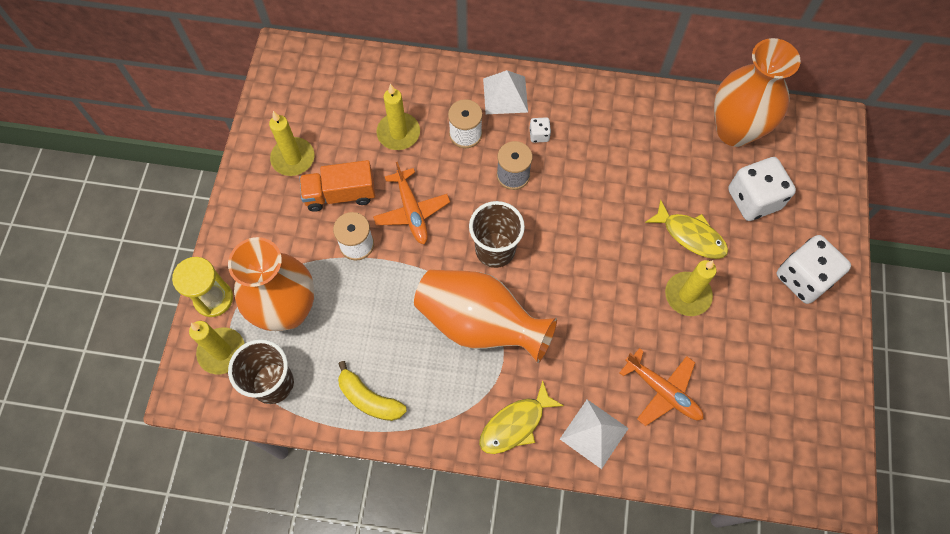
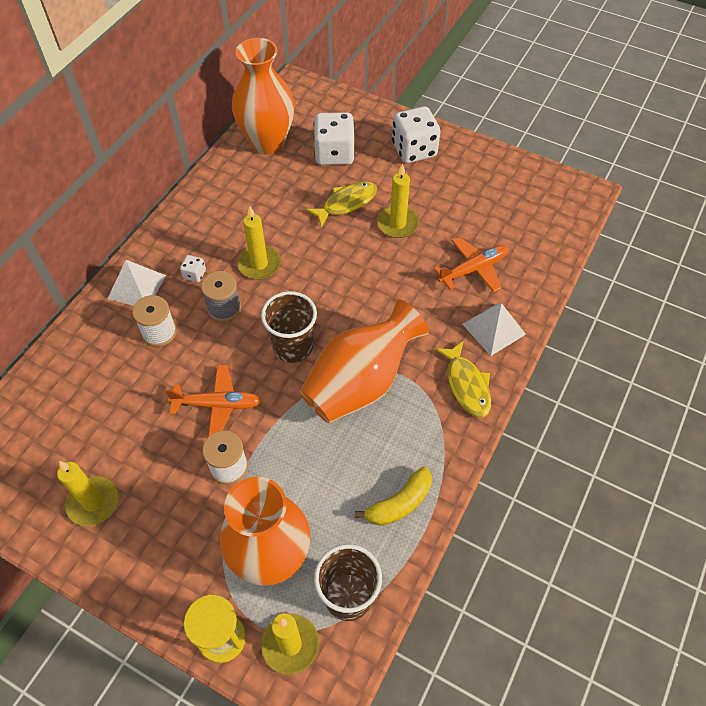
camera: 70 degrees left, 10 degrees down
orange truck [300,160,375,212] -> none
yellow candle [376,84,420,150] -> yellow candle moved to [237,206,281,280]

